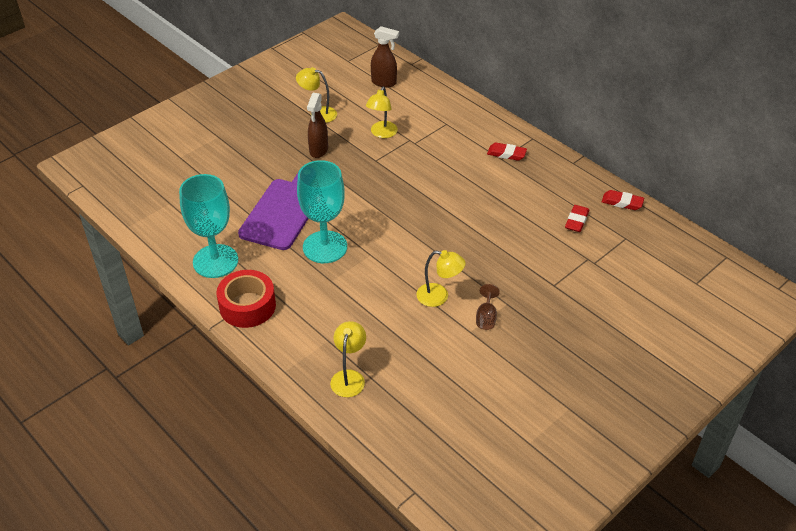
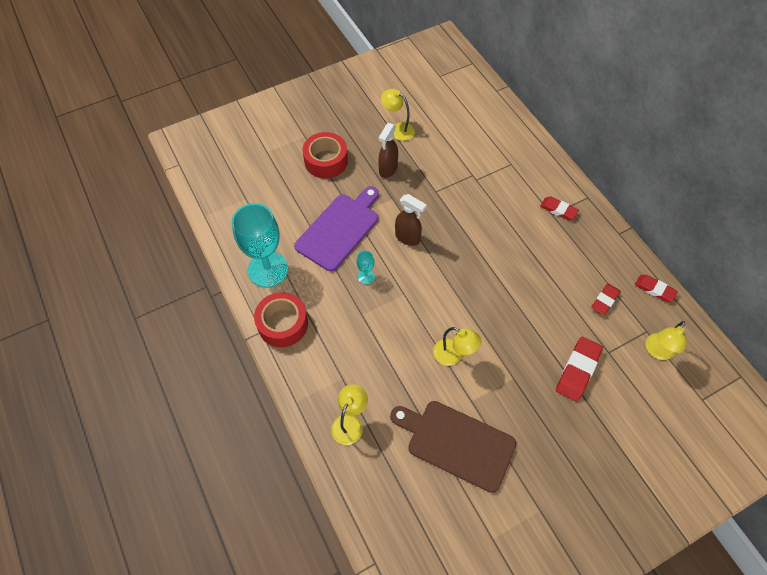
camera: 15 degrees right, 15 degrees up
turquoise goblet [297,160,347,263] -> turquoise goblet [356,250,375,284], size x0.43
yellow lamp [366,87,398,138] -> yellow lamp moved to [646,321,687,360]
brown spray bottle [371,26,399,87] -> brown spray bottle moved to [395,194,427,246]
brown goblet [476,284,500,330] -> none
none -> red tape [302,132,348,178]
none -> brown cutting board [390,401,516,493]
none -> red eraser [556,337,603,402]

